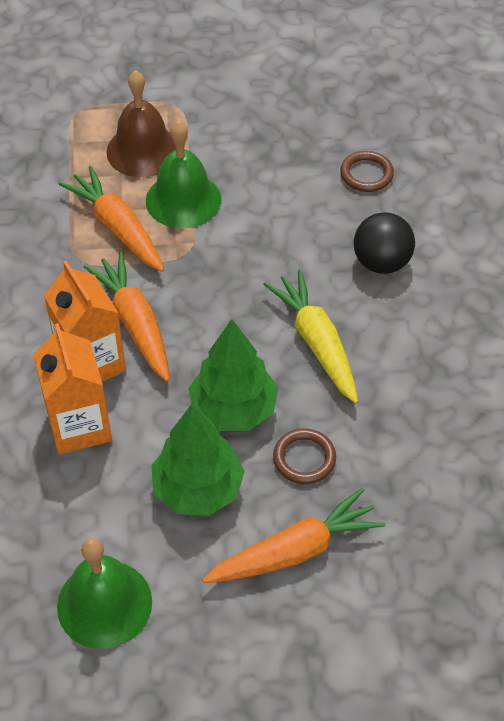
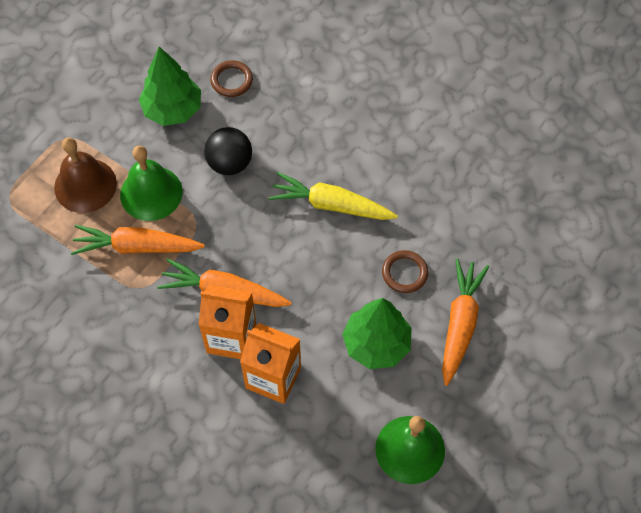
camera: 50 degrees left, 10 degrees up
green tree [189,319,278,431] -> green tree moved to [139,47,201,126]
black ball [354,212,415,274] -> black ball moved to [204,127,252,175]

